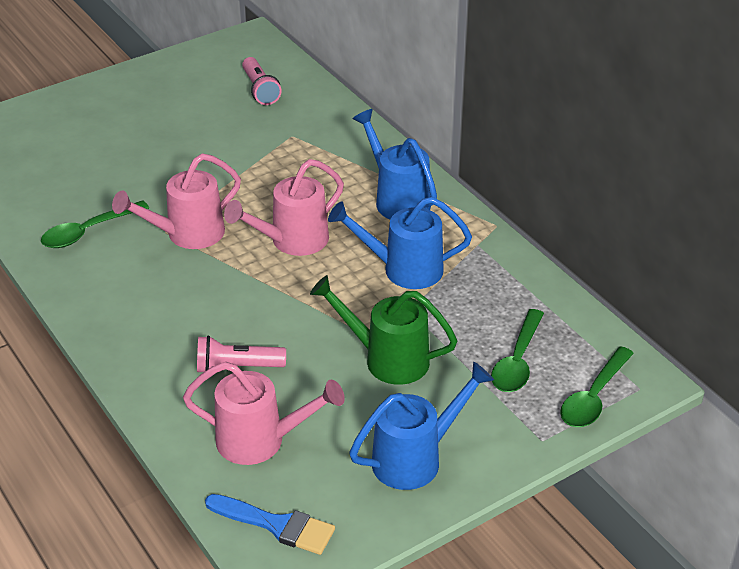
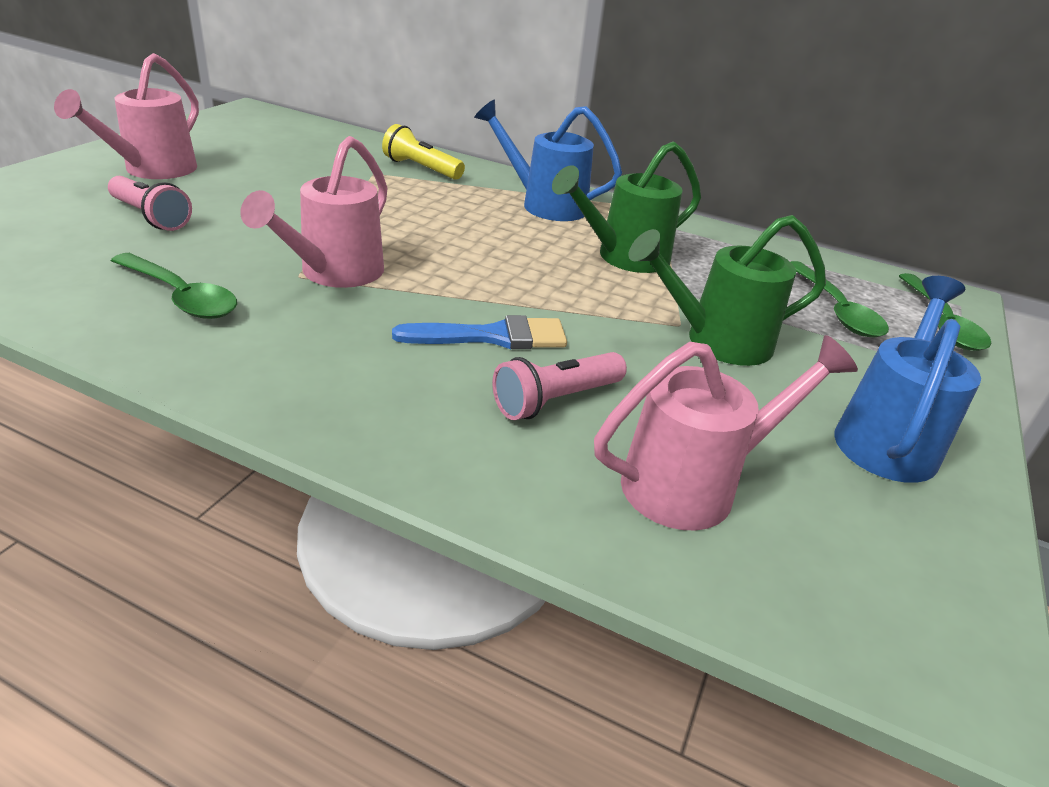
camera: 35 degrees left, 5 degrees down
green spoon [41,200,149,248] -> green spoon turned 75 degrees counterclockwise [111,253,237,319]
blue brush [205,494,335,555] -> blue brush moved to [392,315,567,349]
pink watering can [224,159,344,256] -> pink watering can moved to [54,53,199,179]
pink flashlight [242,57,282,105] -> pink flashlight moved to [108,176,192,231]
blue watering can [328,197,472,289] -> green watering can [552,141,701,273]
none -> yellow flashlight [382,124,465,180]

